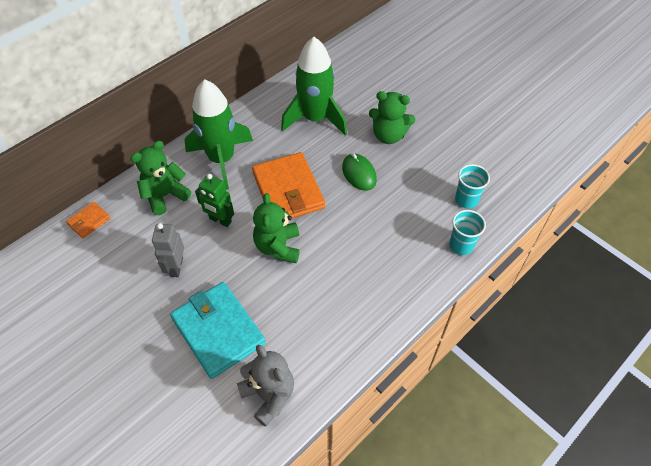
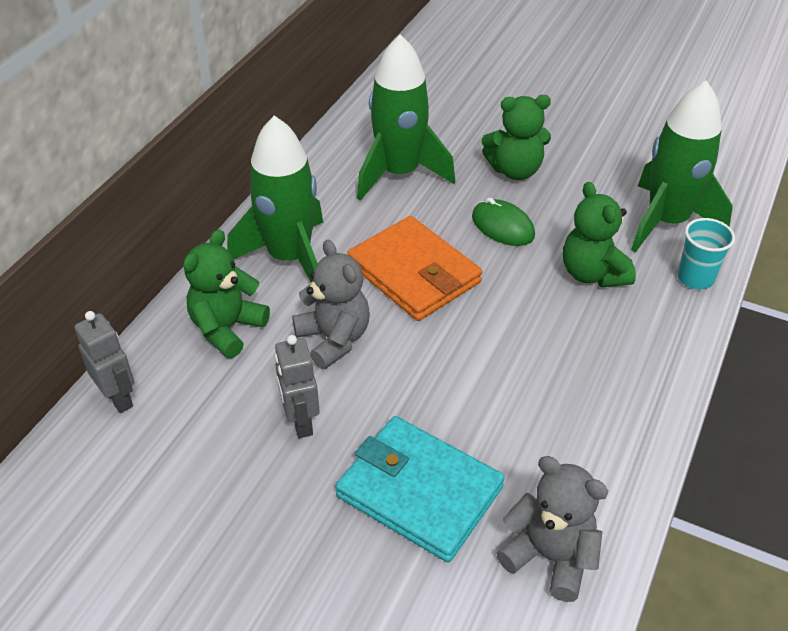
camera: 20 degrees left, 10 degrees down
orange wallet [66,202,110,239] -> grey robot [74,311,134,413]
green robot [195,174,234,227] -> grey teddy bear [292,239,370,369]
green teddy bear [253,193,300,263] -> green teddy bear moved to [563,182,636,287]
turquoise cup [455,164,490,209] -> green rocket [631,80,732,253]

